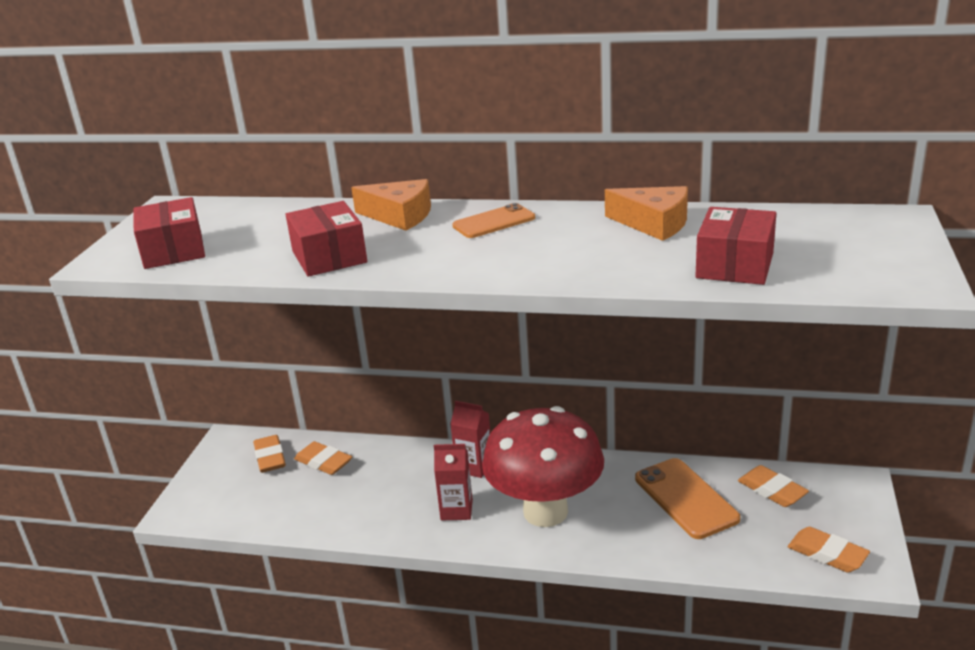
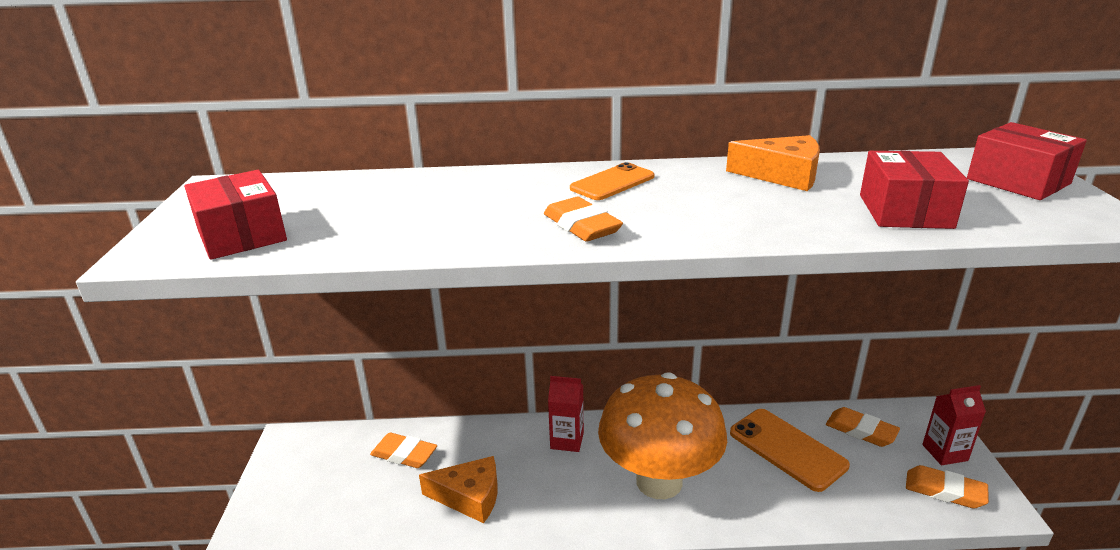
camera: 15 degrees left, 0 degrees up
orange eraser [253,435,286,473] -> orange eraser moved to [544,196,623,242]
red box [286,201,367,277] -> red box moved to [967,122,1087,200]
orange cheese [351,179,431,231] -> orange cheese moved to [419,456,498,523]
red carton [434,444,473,521] -> red carton moved to [922,385,986,466]
red mushroom [482,406,604,527] -> orange mushroom [598,372,727,499]

